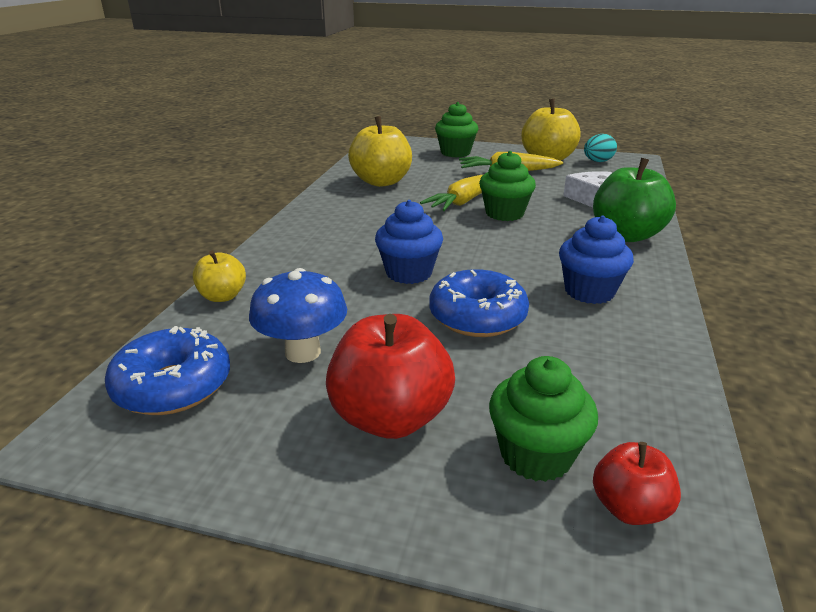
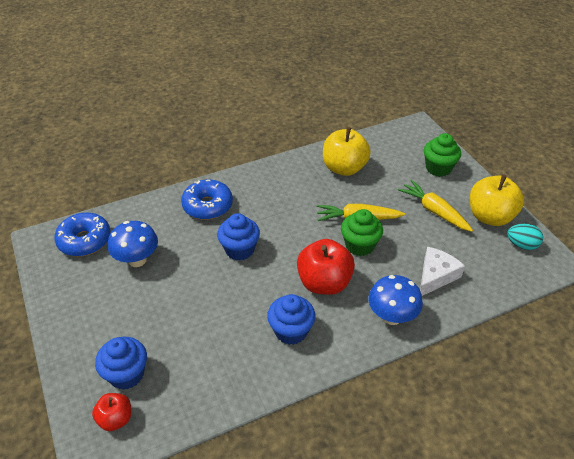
camera: 50 degrees right, 15 degrees up
yellow apple [193,251,246,302] -> none
red apple [326,314,455,439] -> red apple moved to [297,239,355,295]
blue donut [429,269,529,337] -> blue donut moved to [181,179,233,220]
green cupcake [489,356,598,482] -> blue cupcake [95,337,147,390]
green apple [593,158,676,242] -> blue mushroom [368,275,423,325]

